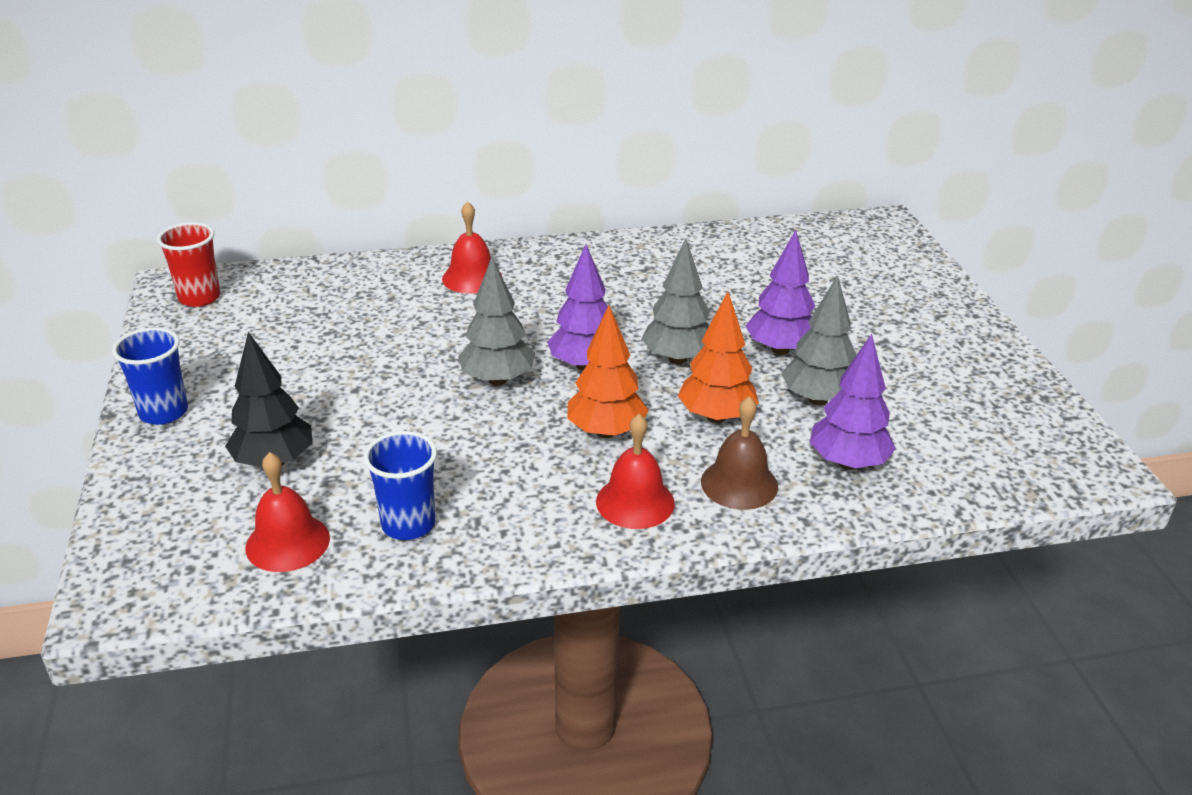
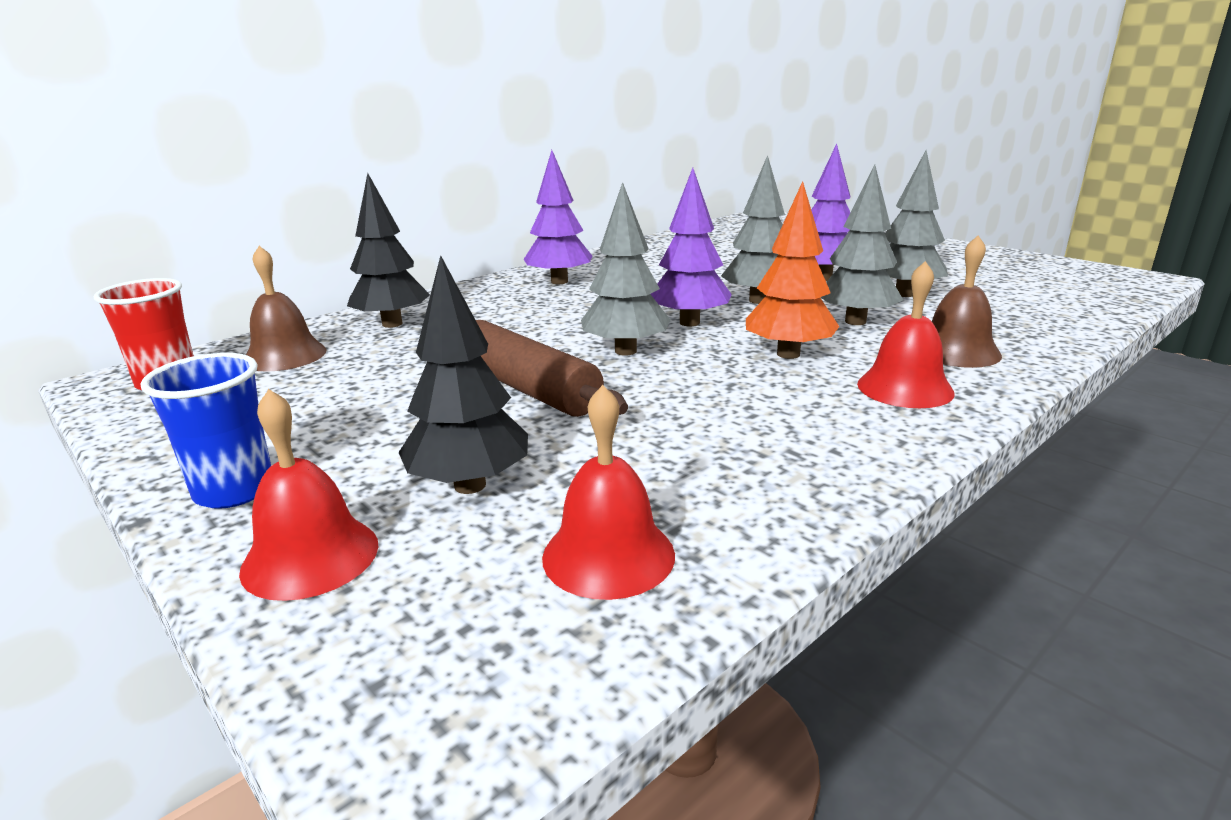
camera: 30 degrees left, 10 degrees down
blue cup [364,431,437,540] -> none
red bell [442,201,502,294] -> red bell moved to [239,389,379,601]
orange tree [678,292,759,423] -> grey tree [820,164,903,325]
purple tree [810,334,896,470] -> purple tree moved to [524,150,592,284]
none -> brown bell [246,246,327,372]
none -> black tree [347,173,430,328]
none -> brown rolling pin [476,320,628,417]

